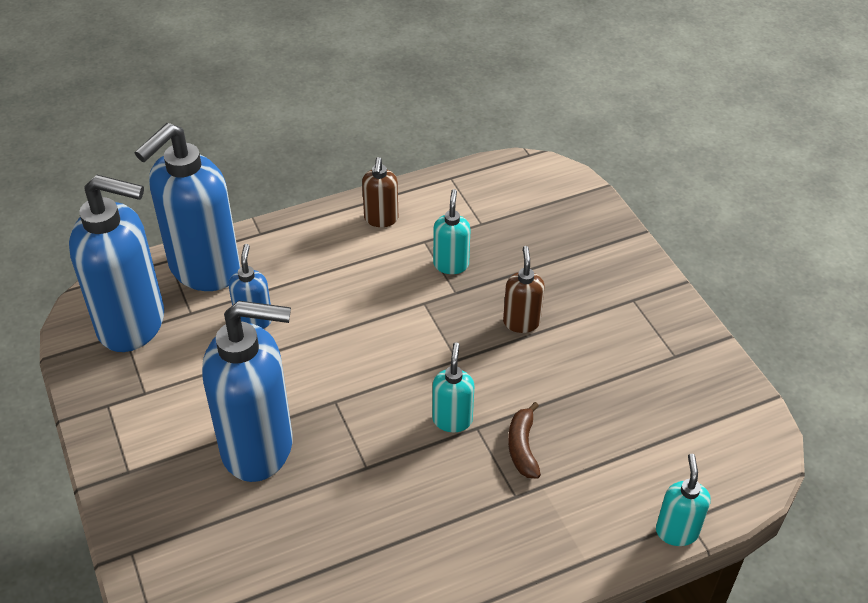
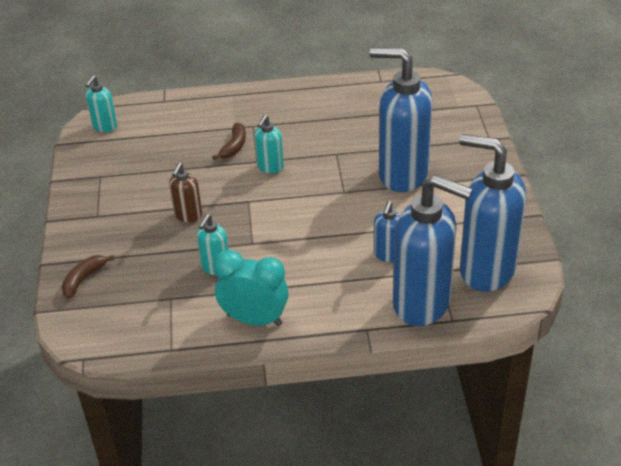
camera: 160 degrees left, 5 degrees down
blue soap dispenser [135,123,240,291] -> blue soap dispenser turned 60 degrees clockwise [393,174,472,326]
brown soap dispenser [362,157,398,227] -> turquoise clock [214,250,289,326]
turquoise soap dispenser [656,454,710,546] -> turquoise soap dispenser moved to [85,75,117,132]
none -> brown banana [62,255,115,298]

